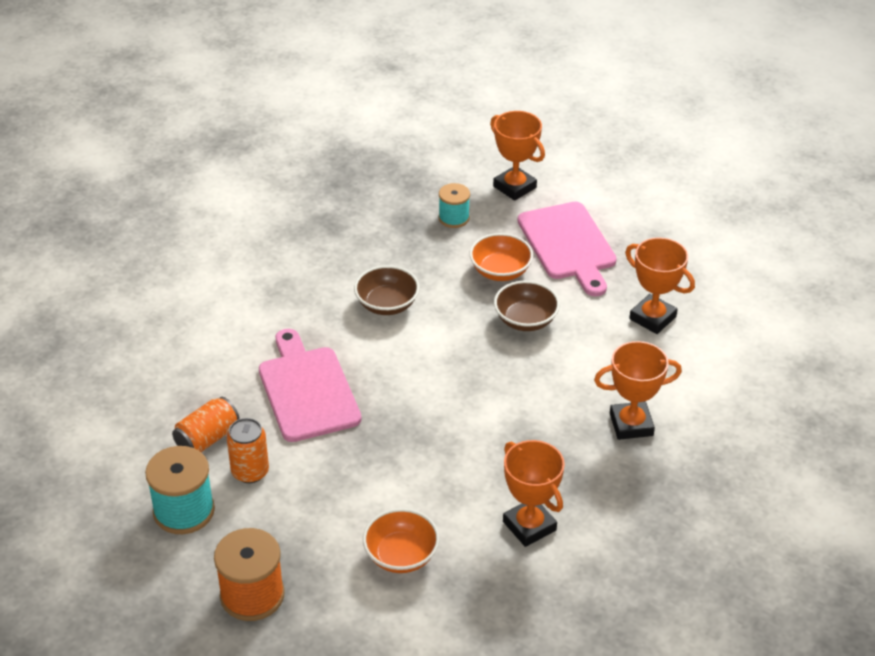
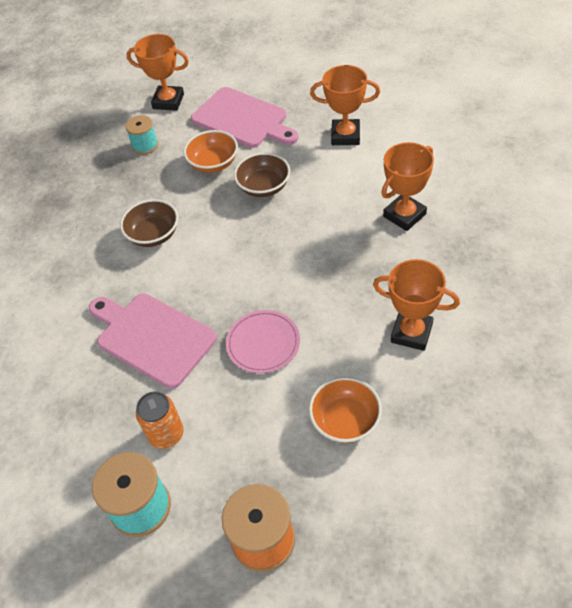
camera: 30 degrees left, 10 degrees up
orange can [172,397,240,452] -> none
none -> pink plate [226,310,300,373]

